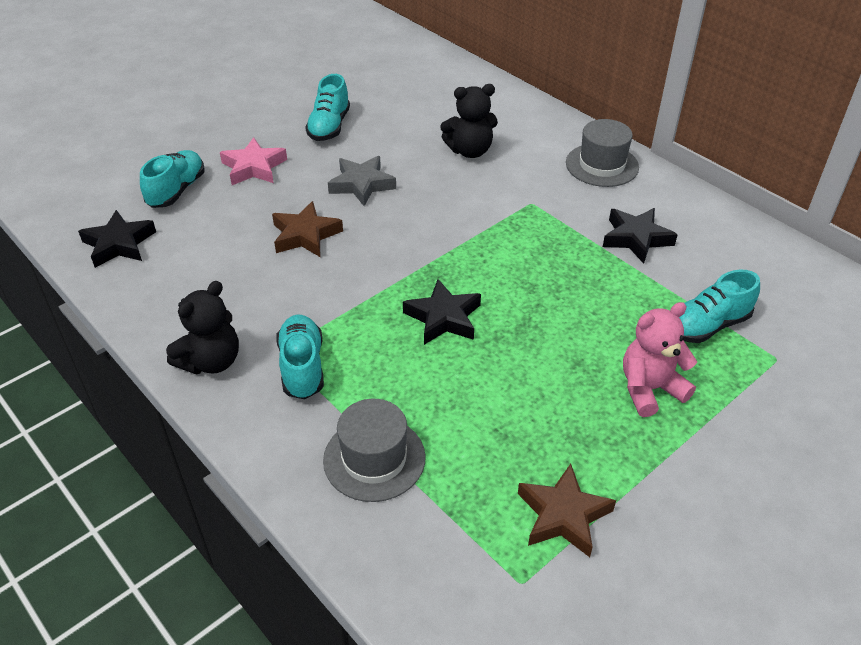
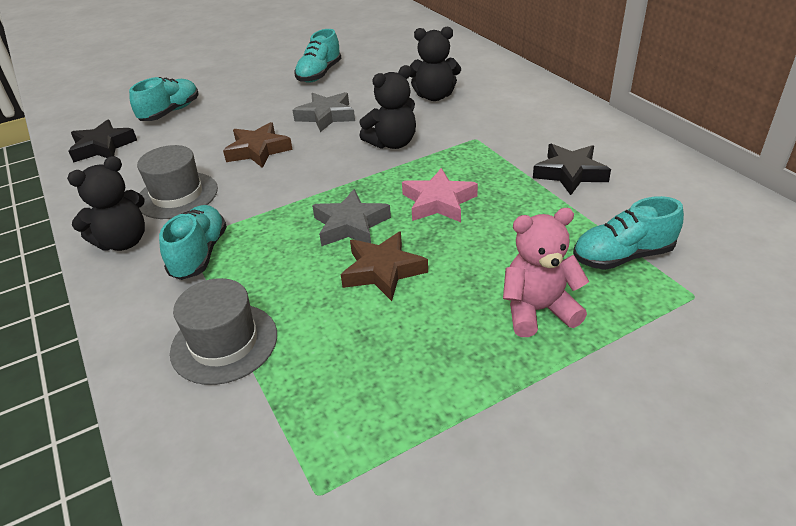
camera: 15 degrees right, 5 degrees down
pink star [220,137,287,185] -> pink star moved to [402,168,478,222]
black star [403,279,481,345] -> grey star [312,189,391,246]
brown star [518,464,616,557] -> brown star moved to [341,231,428,301]
grey hat [566,119,639,187] -> grey hat moved to [137,145,218,219]
none -> black teddy bear [360,65,416,149]

